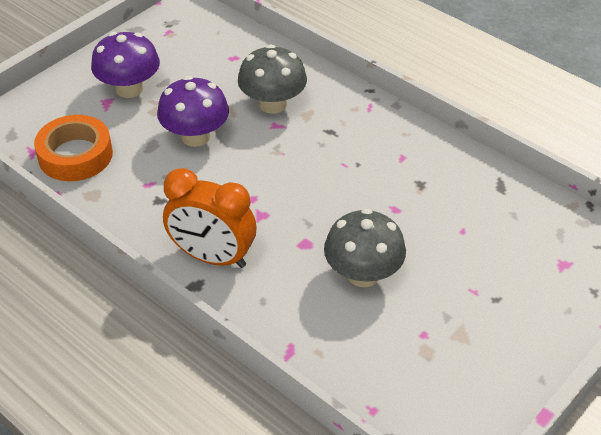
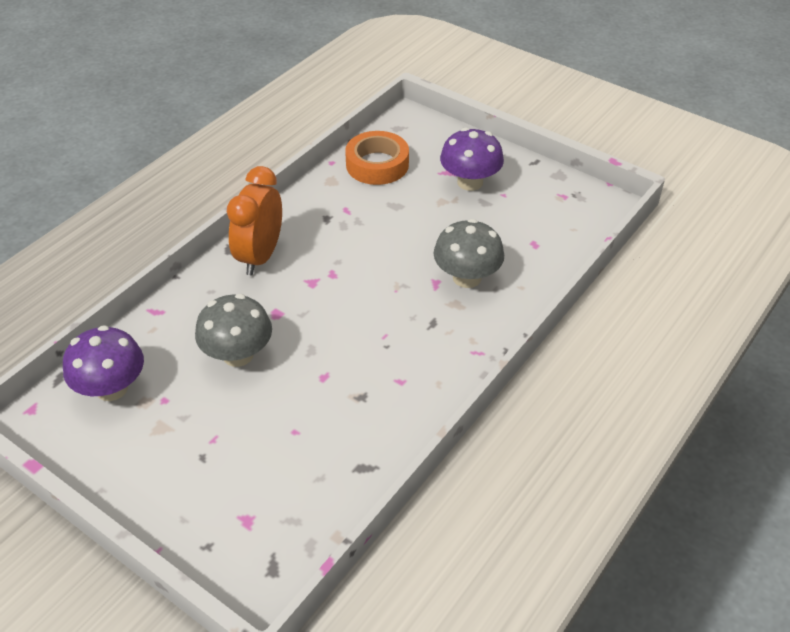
camera: 85 degrees right, 0 degrees up
purple mushroom [157,76,229,147] -> purple mushroom moved to [63,325,144,401]

